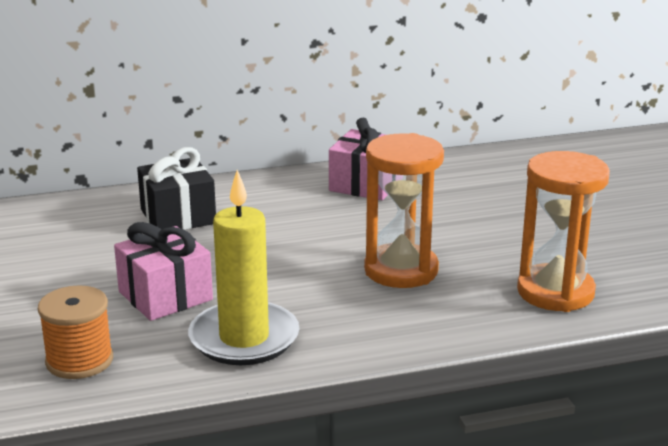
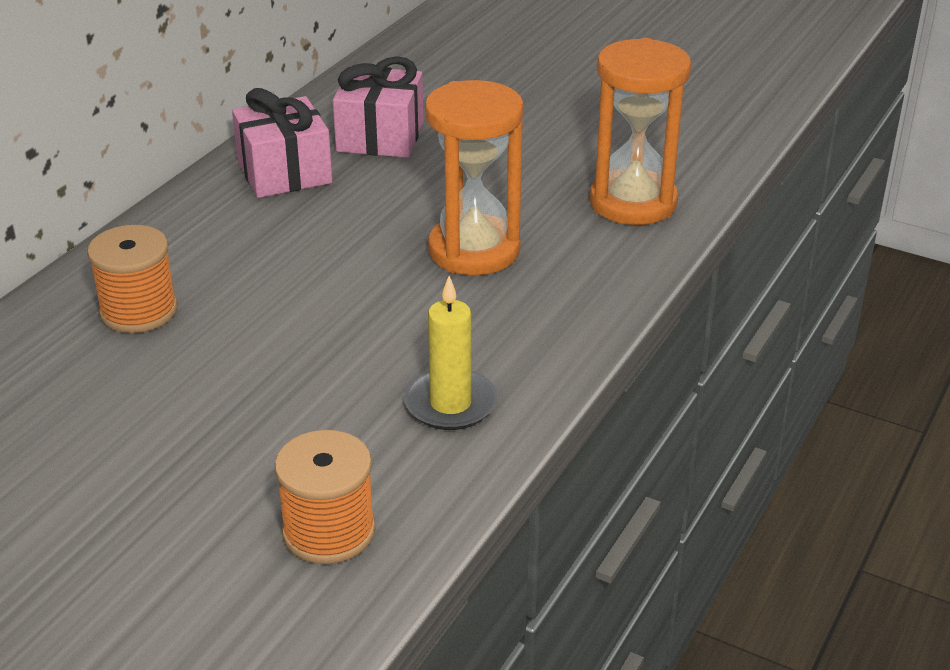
camera: 45 degrees left, 10 degrees up
pink gift [114,222,213,321] -> pink gift moved to [333,56,424,158]
black gift [137,147,216,230] -> orange spool [87,225,177,333]
yellow candle [188,170,300,365] -> yellow candle [404,276,497,430], size x0.65

